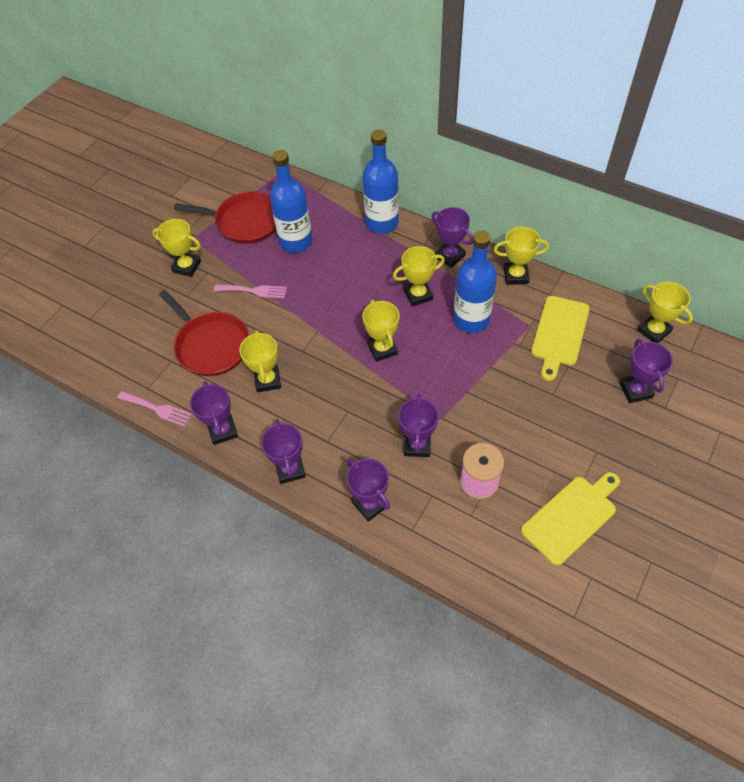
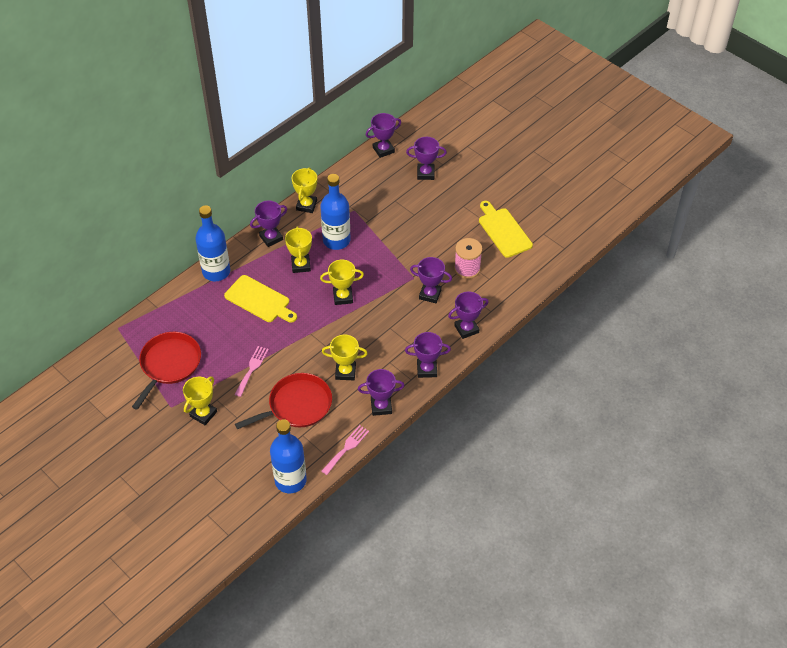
camera: 80 degrees left, 5 degrees down
blue bottle [270,150,313,253] -> blue bottle moved to [270,419,307,493]
yellow cutting board [531,296,589,381] -> yellow cutting board moved to [224,275,297,323]
yellow trophy [637,282,693,343] -> purple trophy [366,113,401,158]

